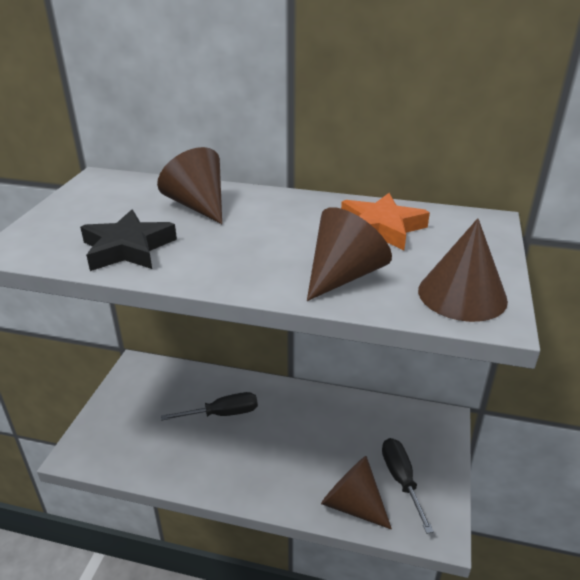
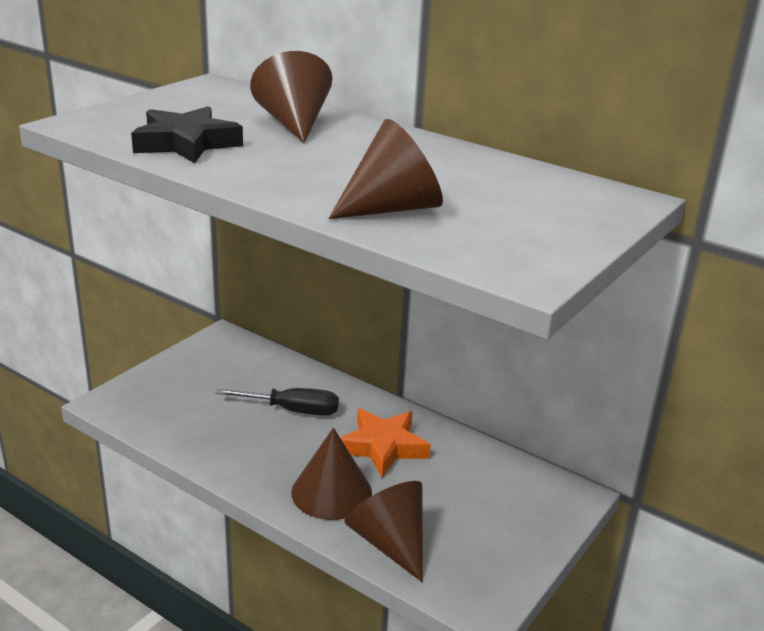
camera: 20 degrees right, 5 degrees down
orange star [341,193,430,250] -> orange star moved to [340,409,431,478]
black screwdriver [382,438,434,534] -> none
brown cone [418,218,508,322] -> brown cone moved to [291,428,372,520]

